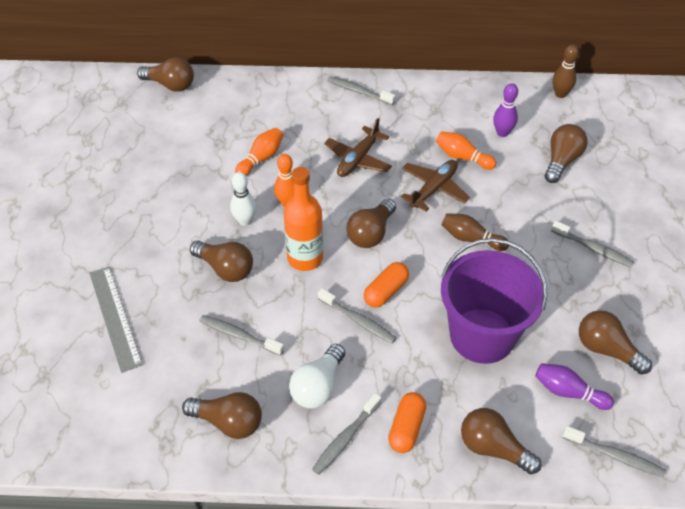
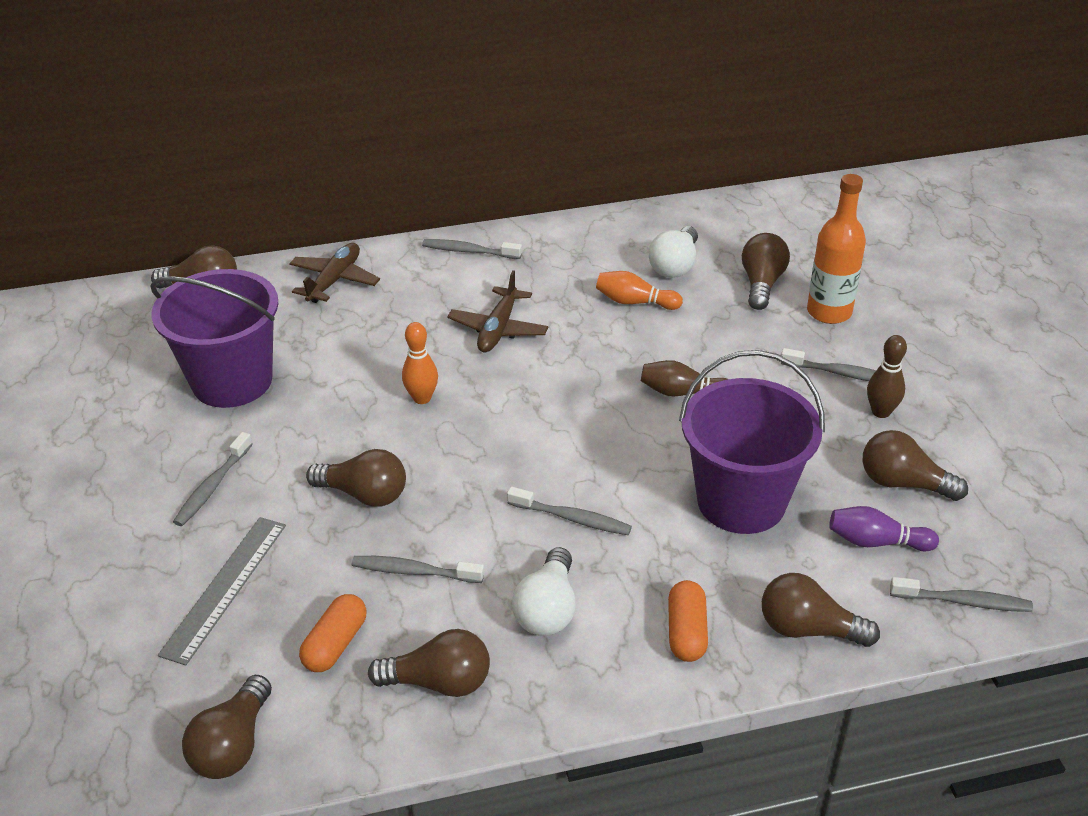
camera: 15 degrees left, 10 degrees down
grey ruler [89,267,143,373] -> grey ruler turned 60 degrees clockwise [158,517,286,666]
white bowling pin [230,172,257,226] -> none
orange bowling pin [235,128,283,176] -> none
orange bottle [284,167,323,271] -> orange bottle moved to [807,174,866,324]
grey toothbrush [312,393,381,475] -> grey toothbrush moved to [173,432,253,526]
brown light bulb [346,199,396,248] -> brown light bulb moved to [182,675,272,779]
orange capsule [364,262,409,308] -> orange capsule moved to [299,594,367,672]
brown plane [401,160,470,211] -> brown plane moved to [289,243,380,303]
purple bowling pin [493,83,518,137] -> white light bulb [649,226,698,278]
brown bowling pin [553,45,579,98] -> brown bowling pin moved to [867,335,907,418]
none -> purple bucket [150,269,278,408]

